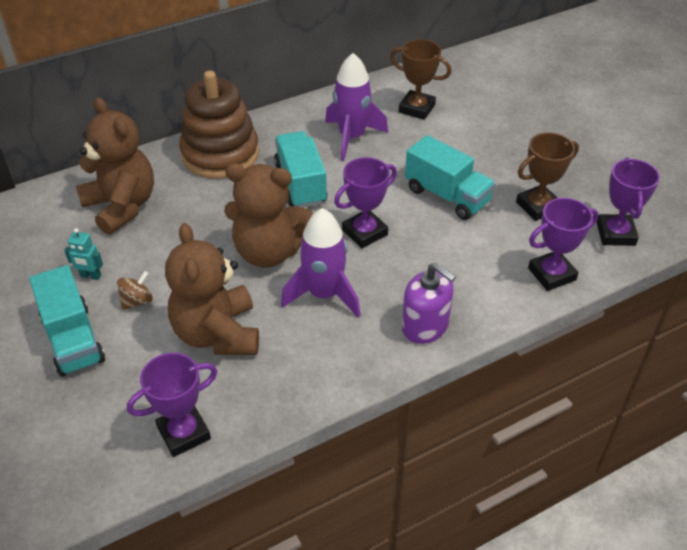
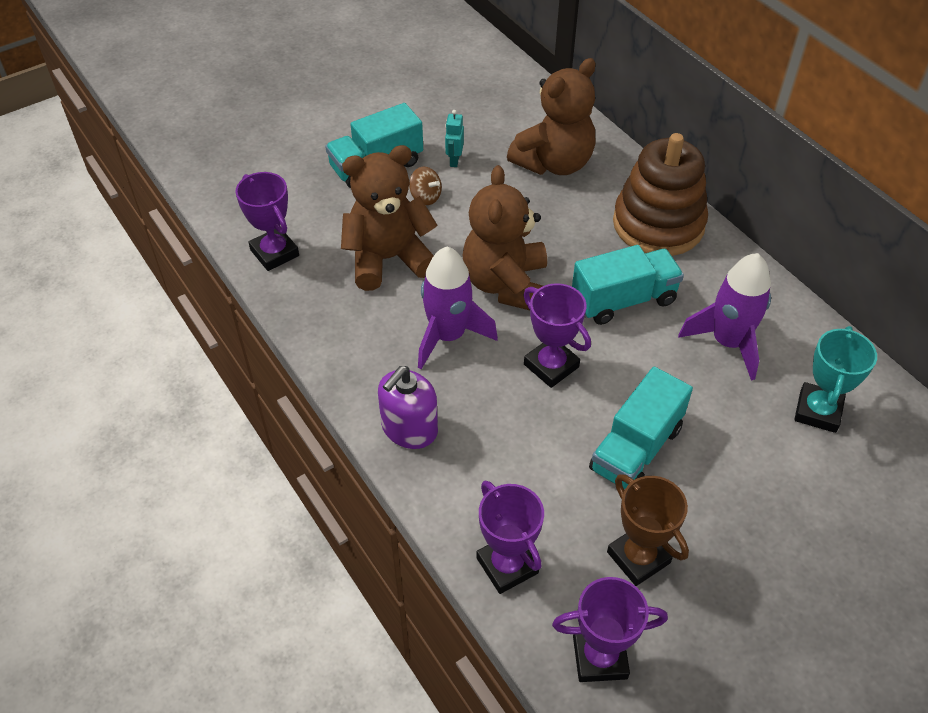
camera: 85 degrees right, 5 degrees up
brown trophy [390,39,451,120] -> turquoise trophy [794,326,877,433]

